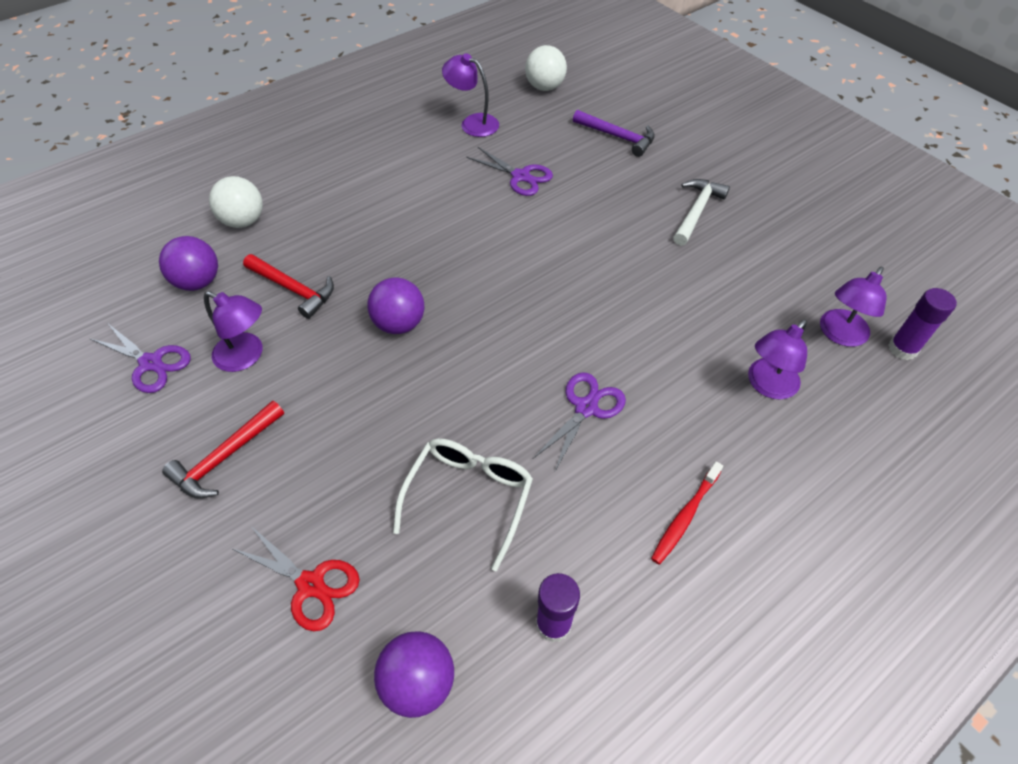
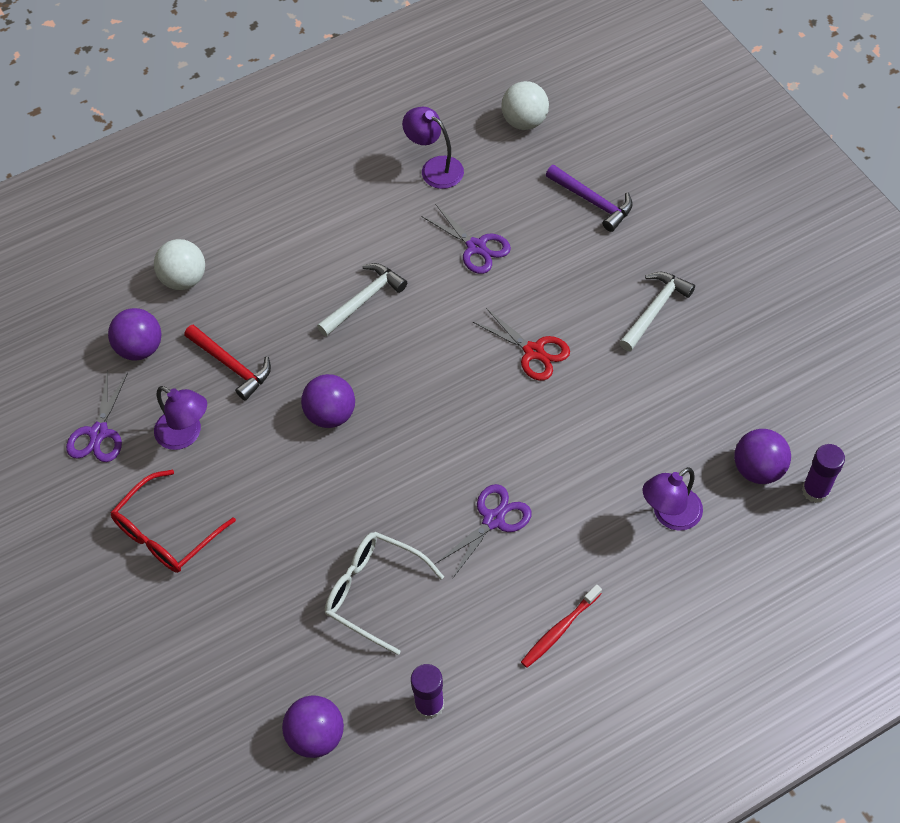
camera: 10 degrees right, 5 degrees up
purple scissors [89,324,191,393] -> purple scissors turned 60 degrees clockwise [66,370,128,462]
red hammer [162,400,284,498] -> red glasses [110,470,236,573]
red scissors [231,525,360,631] -> red scissors moved to [473,308,570,381]
white glasses [393,438,533,571] -> white glasses turned 90 degrees counterclockwise [325,532,444,655]
purple lamp [820,267,886,347] -> purple ball [734,429,791,484]
none -> white hammer [317,263,407,336]

